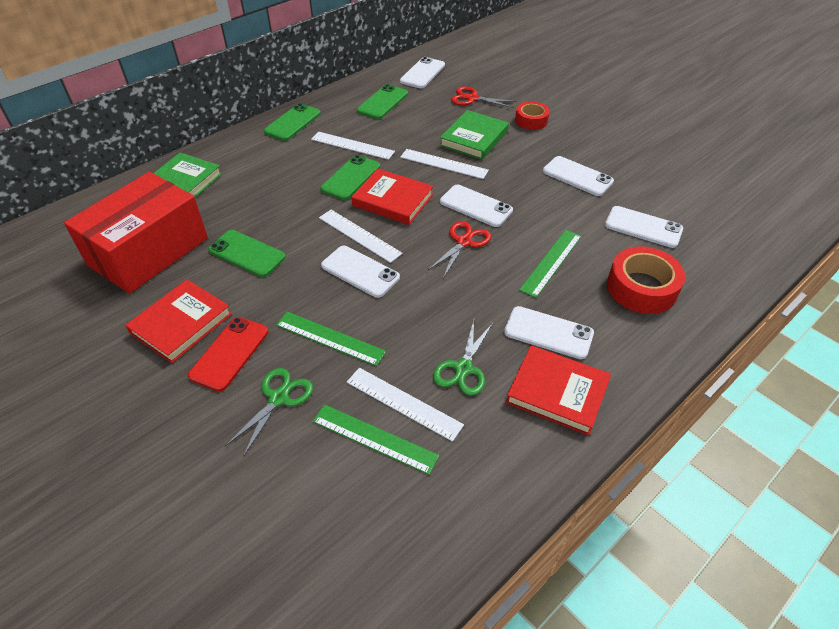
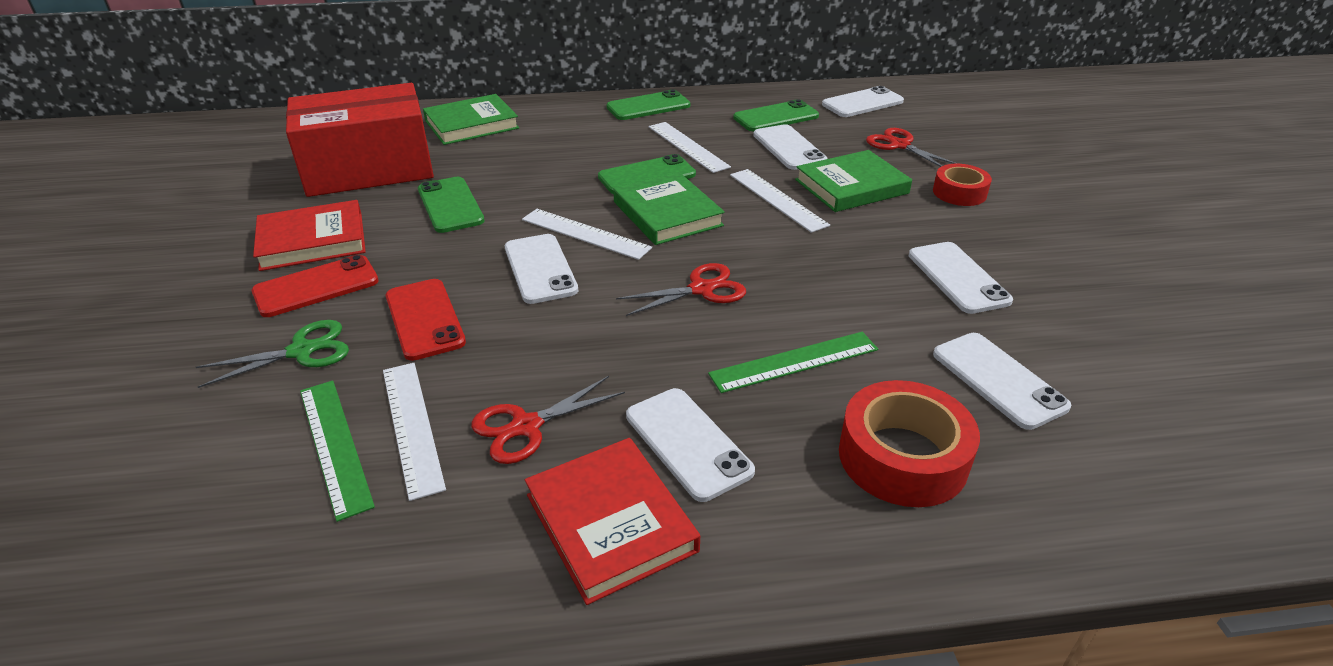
camera: 35 degrees right, 10 degrees down
green ruler [276,312,386,366] -> red phone [386,279,466,361]
white ruler [319,210,403,263] -> white ruler turned 45 degrees counterclockwise [522,209,652,260]
red book [351,169,433,225] -> green book [613,172,725,245]
green scissors [433,320,493,396] -> red scissors [471,376,625,464]
white phone [440,185,513,227] -> white phone moved to [753,124,827,170]

